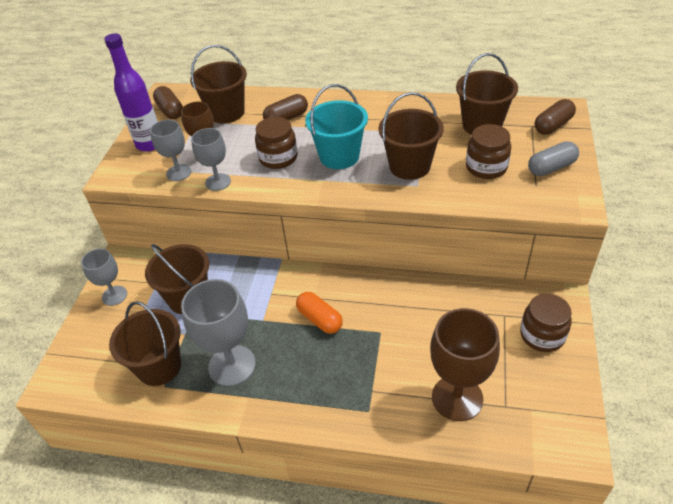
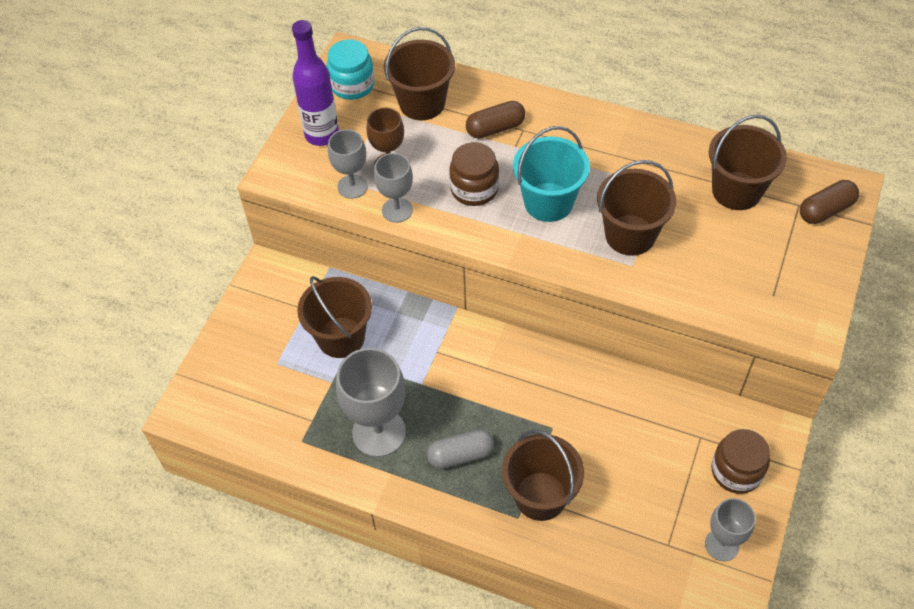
camera: 10 degrees right, 10 degrees up
grey goblet [81,248,127,306] -> grey goblet moved to [705,498,755,561]
brown bucket [109,301,182,386] -> brown bucket moved to [502,429,584,521]
brown capsule [153,86,183,119] -> turquoise jar [327,39,375,100]
orange capsule [296,292,343,334] -> none
brown goblet [430,308,500,421] -> none
brown jar [466,124,511,179] -> none
grey capsule [528,141,579,176] -> grey capsule moved to [427,430,494,469]

